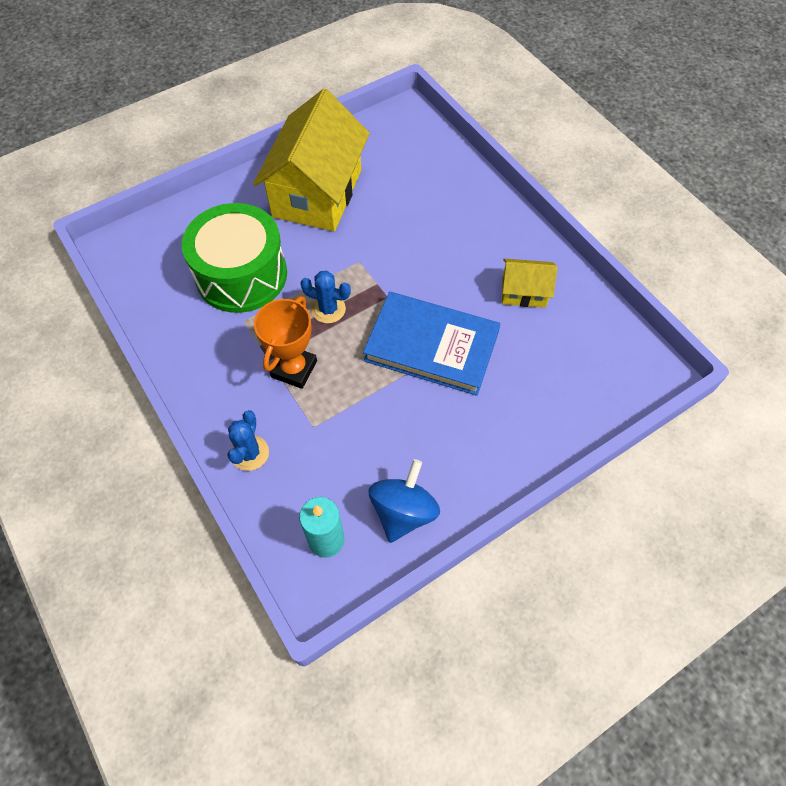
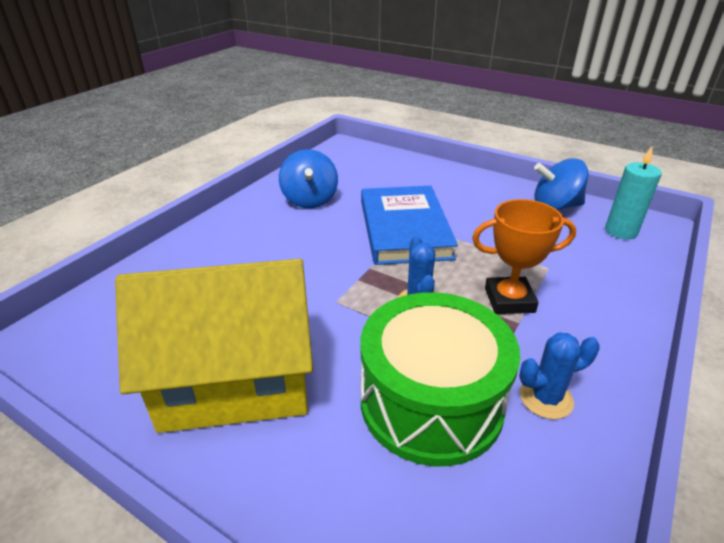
camera: 115 degrees left, 25 degrees down
blue cactus [227,410,269,471] -> blue cactus moved to [519,332,600,419]
yellow house [502,258,558,308] -> blue spinning top [279,149,338,208]

